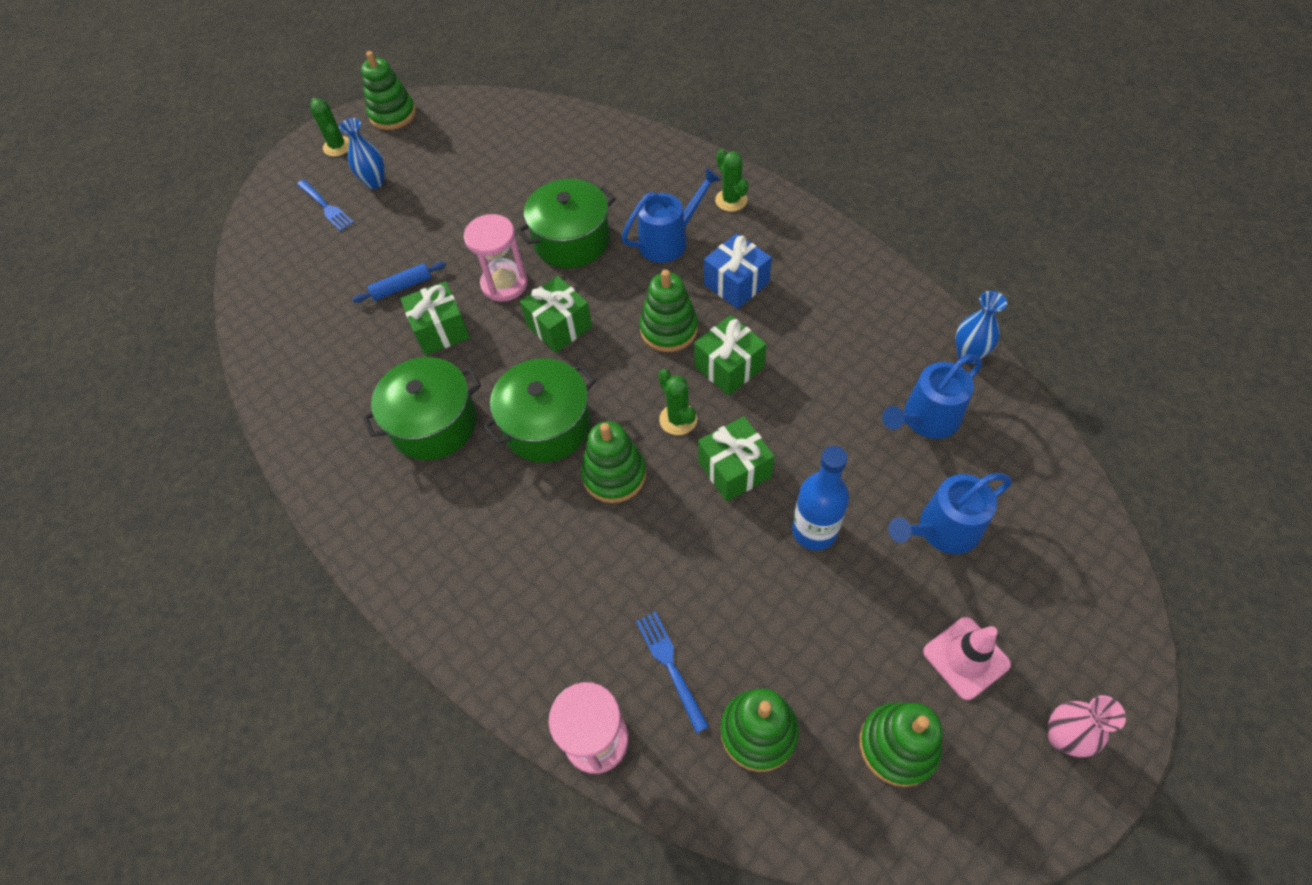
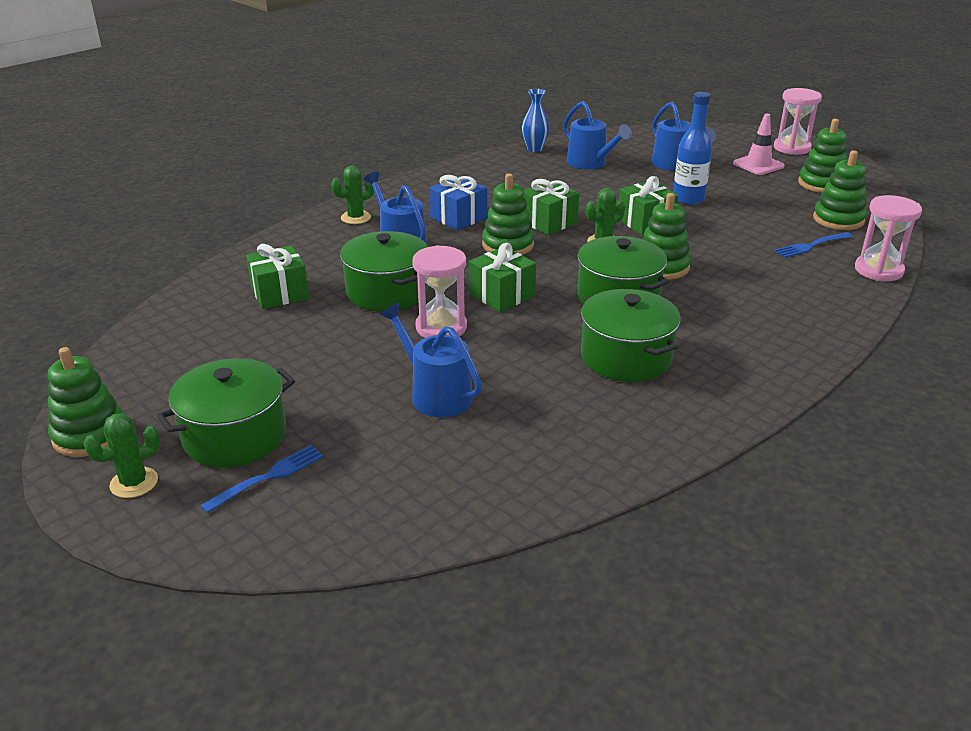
camera: 95 degrees left, 25 degrees down
blue vase [339,118,384,189] -> green pot [157,358,295,467]
blue rolling pin [352,262,446,303] -> blue watering can [380,303,482,417]
green gift [400,281,470,355] -> green gift moved to [246,244,309,309]
pink vase [1048,695,1126,757] -> pink hourglass [774,88,822,155]

